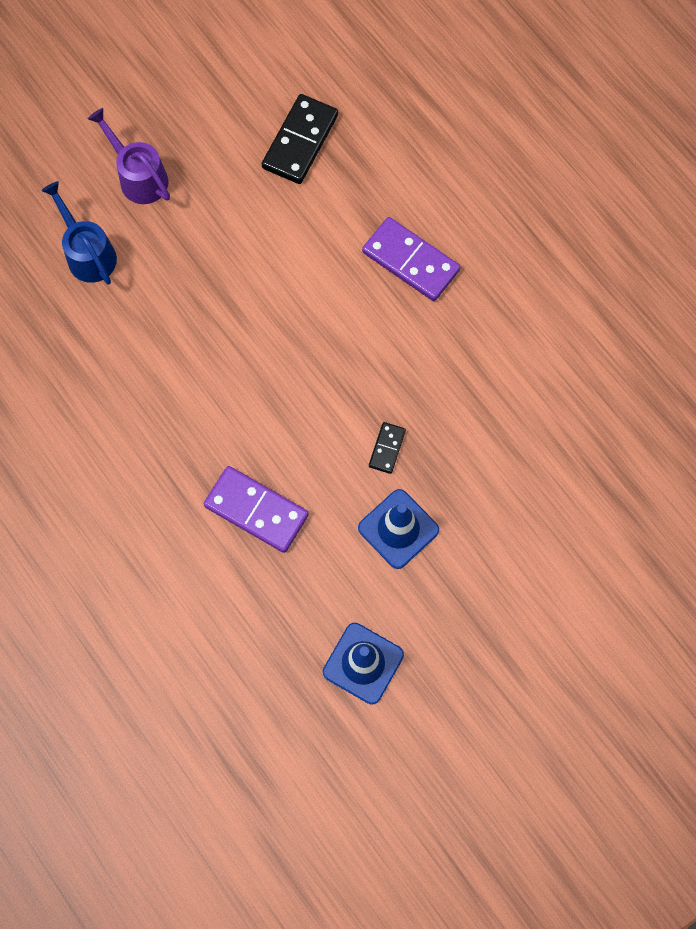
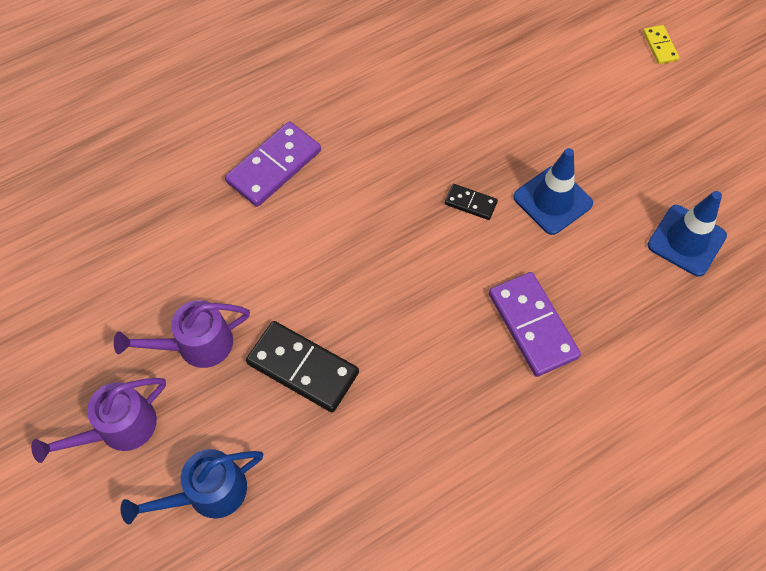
camera: 85 degrees left, 10 degrees down
purple domino [204,466,309,553] -> purple domino turned 60 degrees counterclockwise [489,272,581,377]
black domino [262,94,338,184] -> black domino moved to [246,321,359,412]
none -> purple watering can [114,300,250,368]
none -> yellow domino [643,25,679,64]

